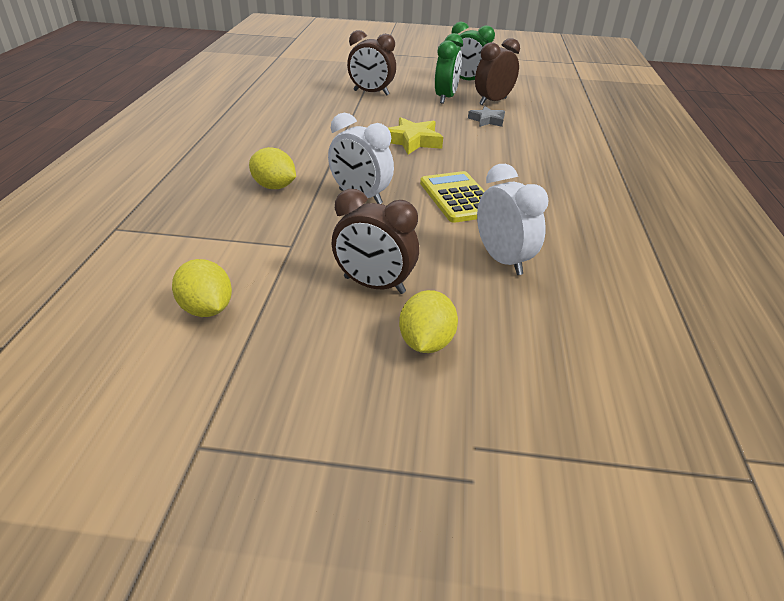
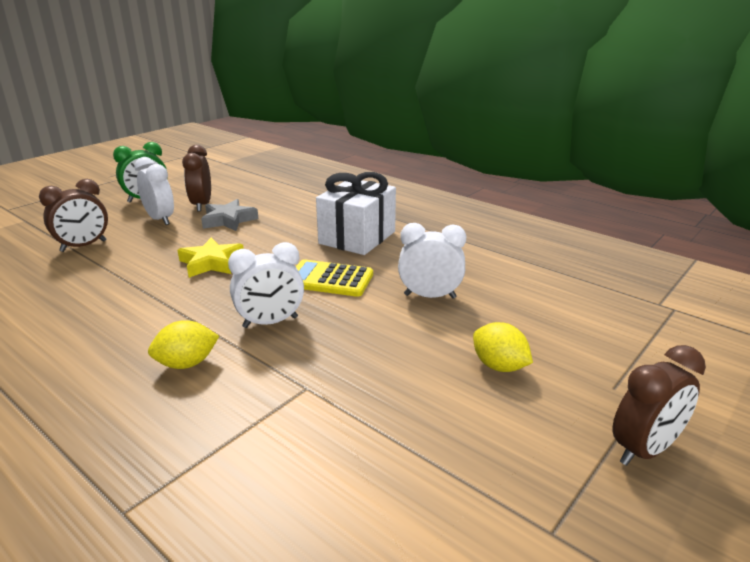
camera: 55 degrees left, 10 degrees down
yellow lemon [172,259,232,317] -> none
brown clock [332,189,419,294] -> brown clock moved to [613,345,706,466]
green clock [435,33,463,104] -> white clock [135,157,174,225]
grey star [468,106,505,127] -> grey star [201,199,259,231], size x1.52
none -> white gift [316,172,396,255]

